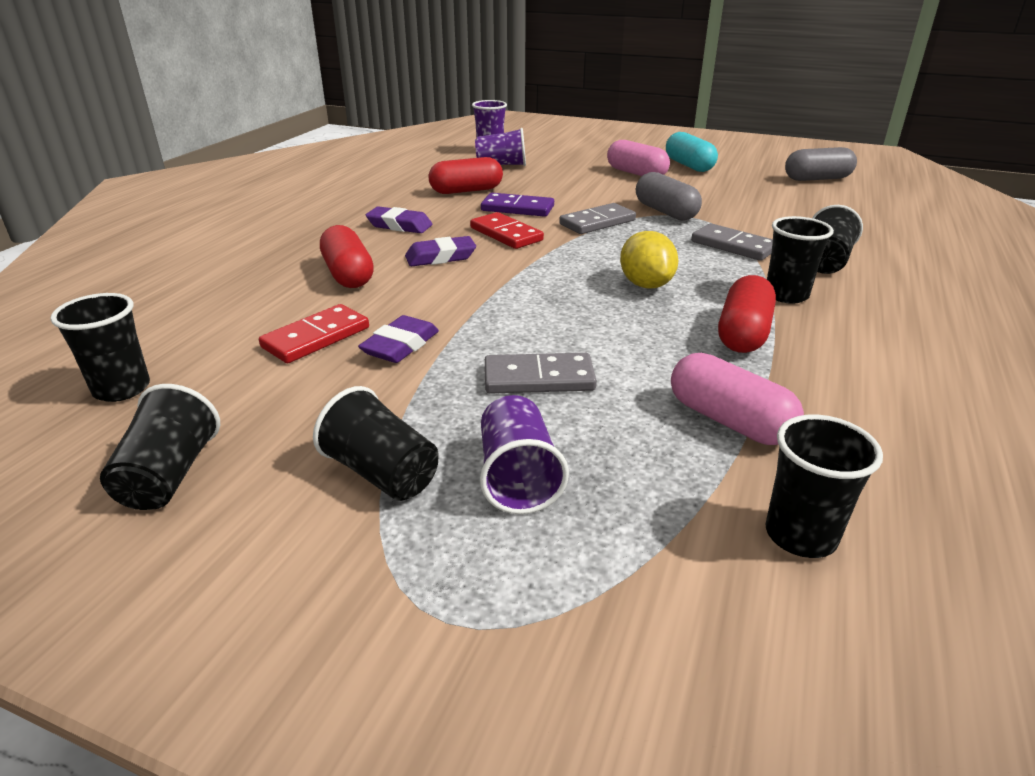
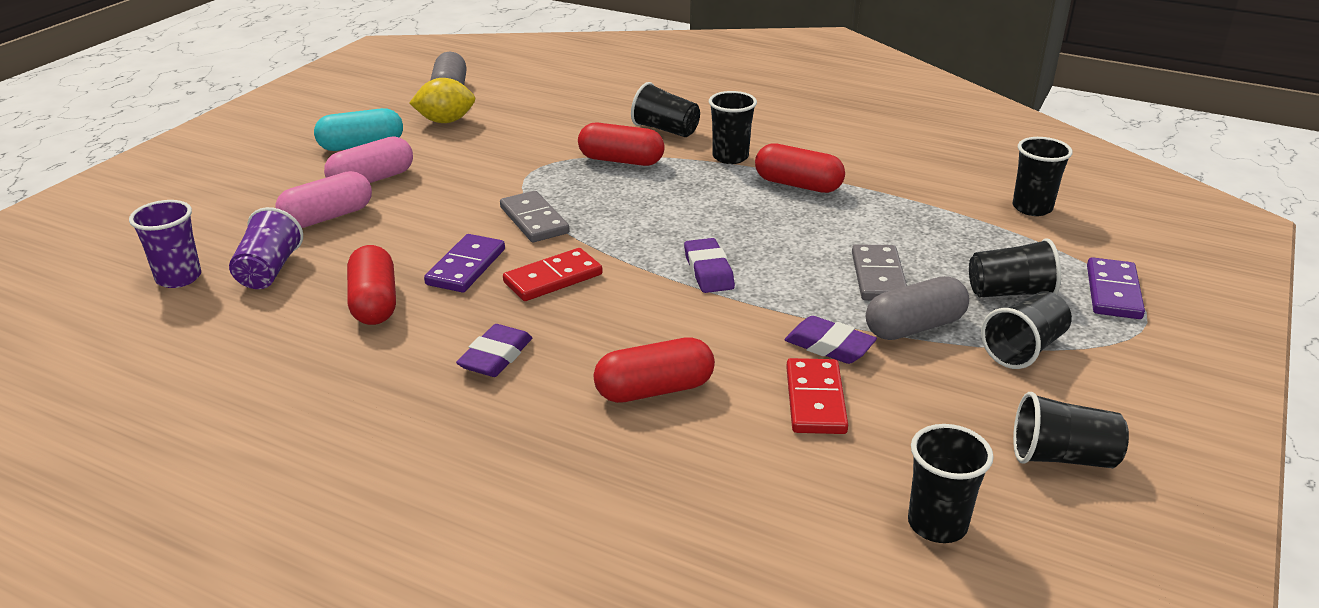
camera: 85 degrees left, 0 degrees up
red domino [259,304,369,363] -> red domino turned 45 degrees clockwise [786,358,848,434]
purple eraser [405,236,476,266] -> purple eraser moved to [684,238,735,293]
purple cup [480,395,569,514] -> black cup [969,238,1061,297]
yellow lemon [620,231,678,288] -> yellow lemon moved to [409,78,475,123]
grey capsule [636,172,702,220] -> grey capsule moved to [866,276,969,340]
pink capsule [671,353,804,445] -> pink capsule moved to [275,171,372,228]
grey domino [691,223,773,261] -> red capsule [578,122,665,166]
none -> purple domino [1087,257,1145,319]

